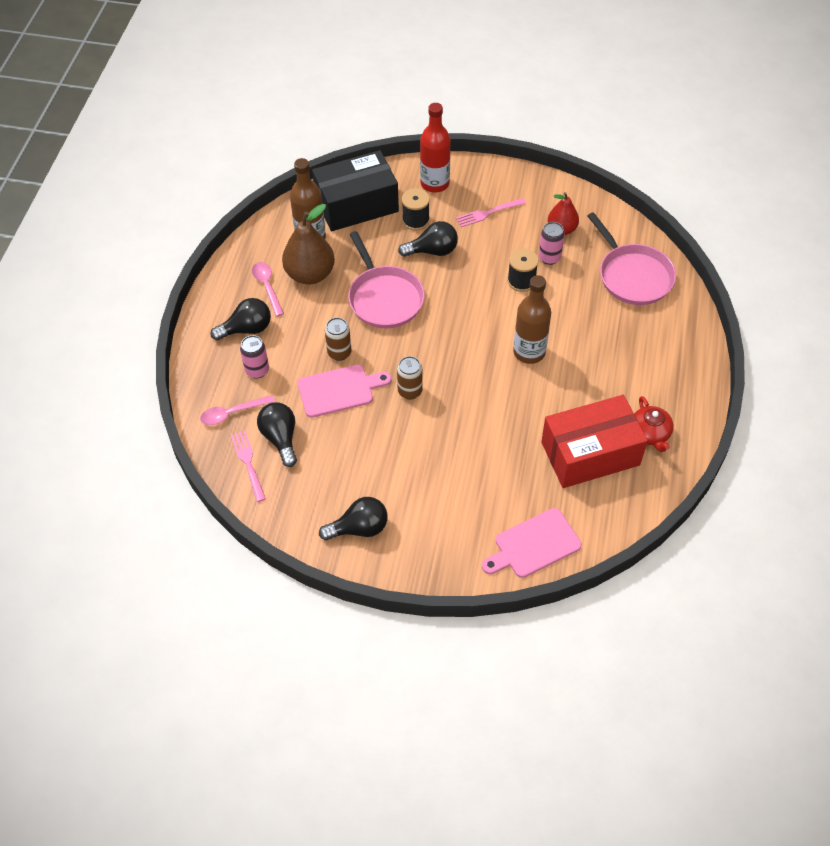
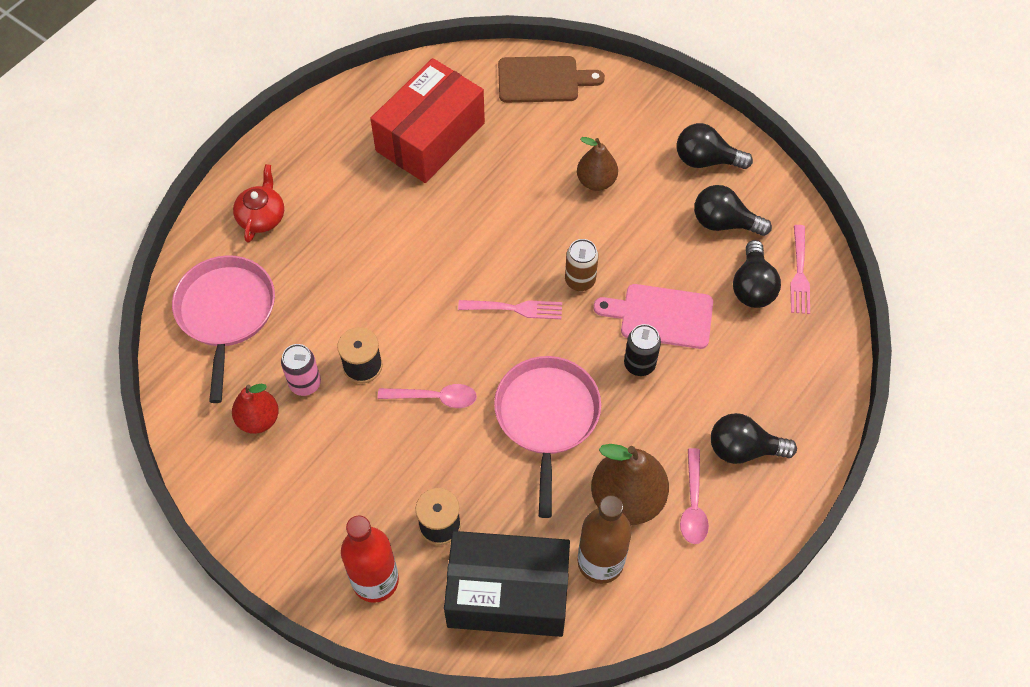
camera: 155 degrees left, 5 degrees up
pink spoon [200,395,275,425] -> pink spoon moved to [378,384,477,408]
pink can [240,335,269,379] -> none
brown can [325,317,352,361] -> black can [624,324,661,376]
black light bulb [398,221,458,257] -> black light bulb moved to [694,185,772,236]
pink fork [456,198,527,227] -> pink fork moved to [458,300,562,319]
pink cutting board [482,508,582,578] -> brown cutting board [498,56,605,103]
brown bottle [513,275,551,364] -> none
red box [541,395,648,488] -> red box turned 60 degrees counterclockwise [370,58,485,183]
red teapot [634,396,674,452] -> red teapot moved to [233,164,284,243]
none -> brown pear [577,137,618,191]

